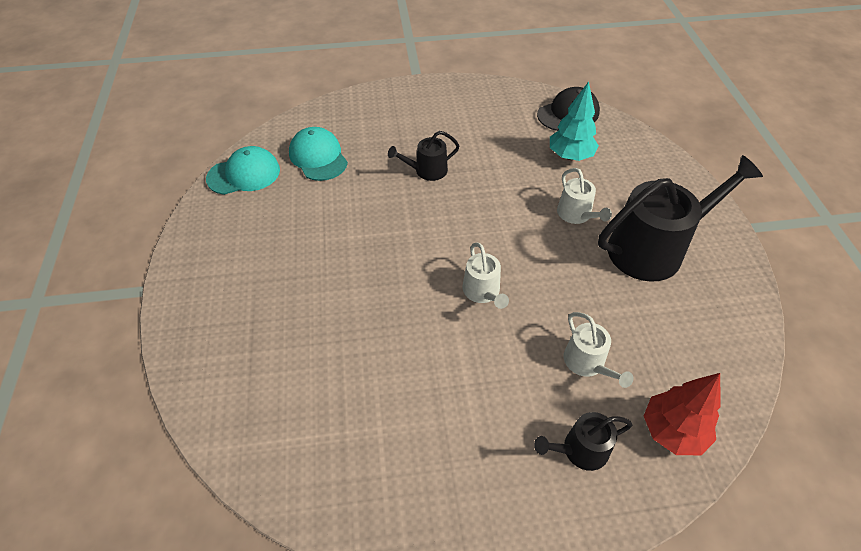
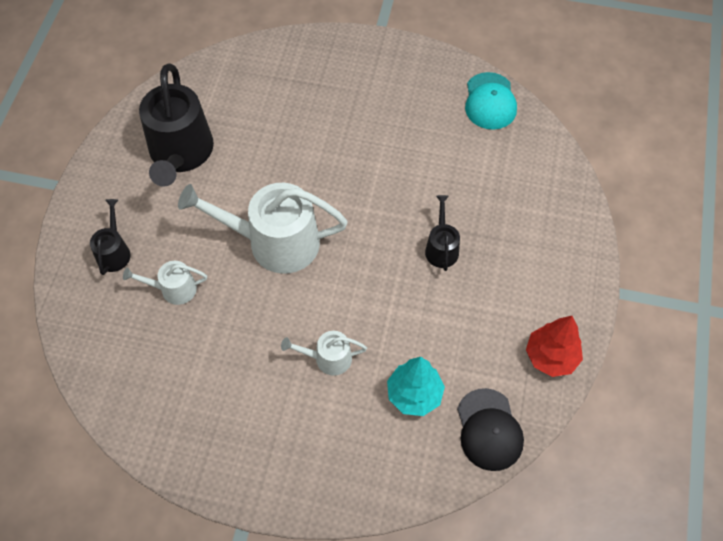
camera: 110 degrees right, 10 degrees up
turquoise cap [289,127,348,181] -> none
white watering can [463,242,509,309] -> white watering can [178,183,348,274], size x2.04
black watering can [598,155,763,282] -> black watering can moved to [139,64,214,187]
red tree [644,373,721,455] -> red tree moved to [526,316,583,377]

